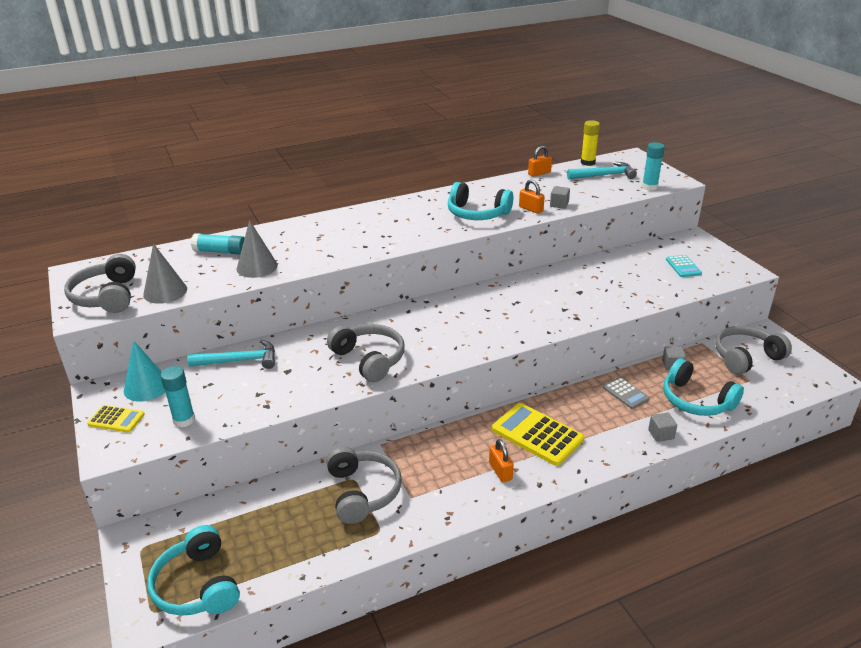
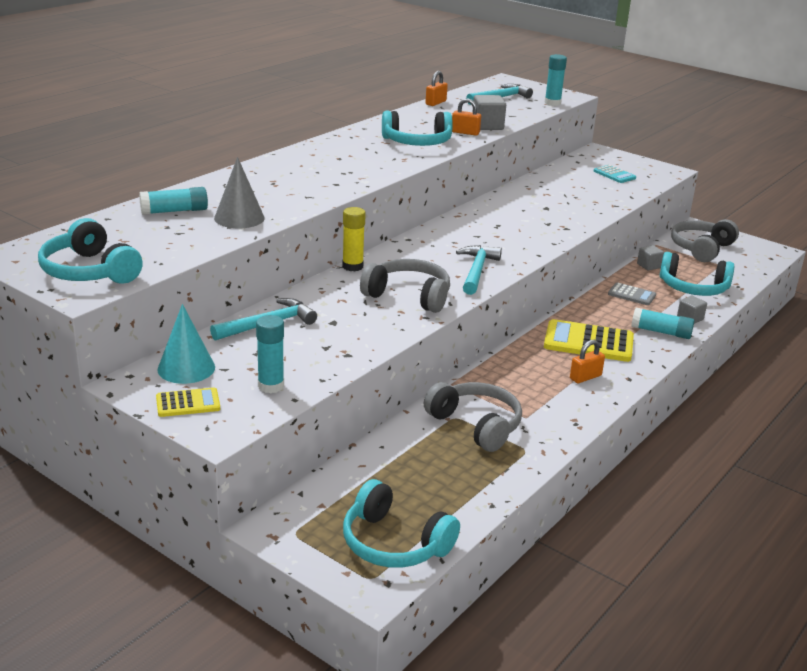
camera: 30 degrees left, 5 degrees down
grey headphones [64,254,136,313] -> turquoise headphones [38,218,143,284]
grey cone [143,243,187,304] -> none
orange padlock [489,439,513,482] -> orange padlock turned 75 degrees counterclockwise [570,340,605,383]
grey cube [550,186,570,209] -> grey cube [472,95,506,130], size x1.57
yellow glue stick [581,120,600,166] -> yellow glue stick moved to [342,207,366,271]
none -> turquoise hammer [456,245,502,295]
none -> turquoise glue stick [631,308,694,339]

